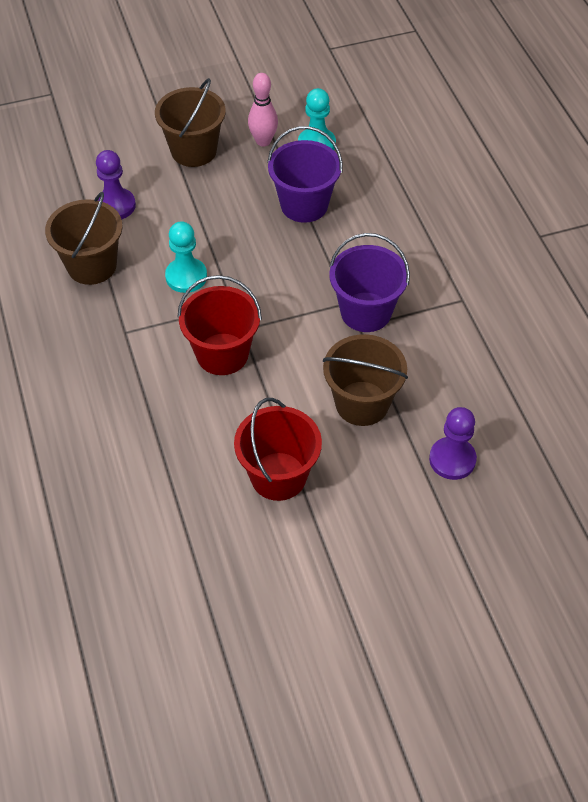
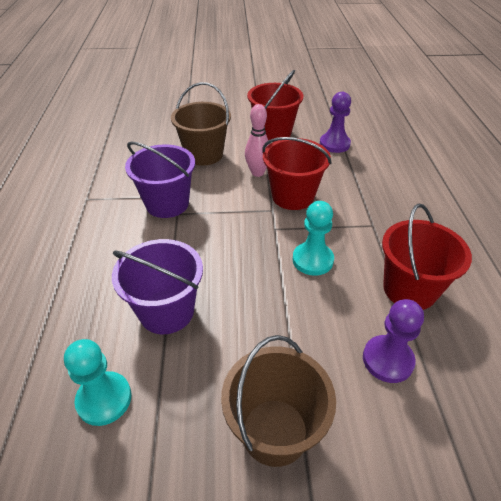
camera: 165 degrees left, 10 degrees down
brown bucket [45,192,122,285] -> red bucket [382,203,472,310]
pink bowling pin [248,73,278,147] -> pink bowling pin moved to [245,104,269,177]
purple pawn [429,407,477,480] -> purple pawn moved to [320,92,351,153]

